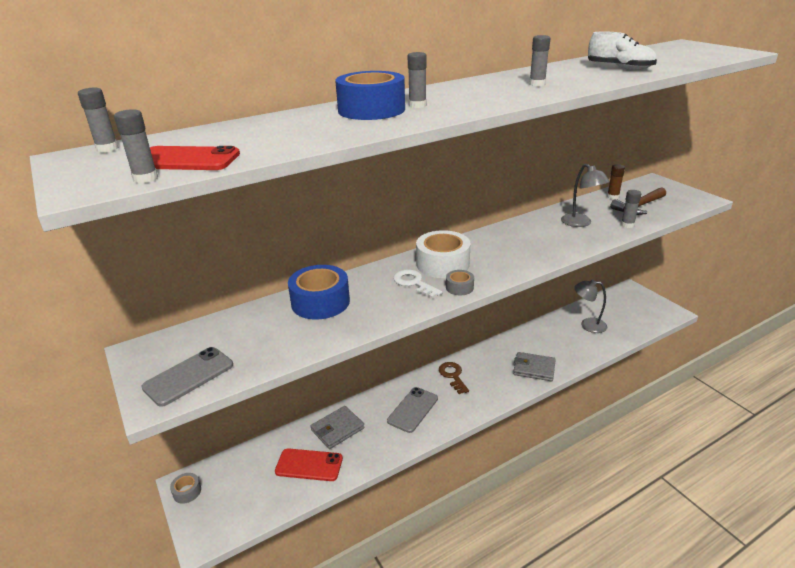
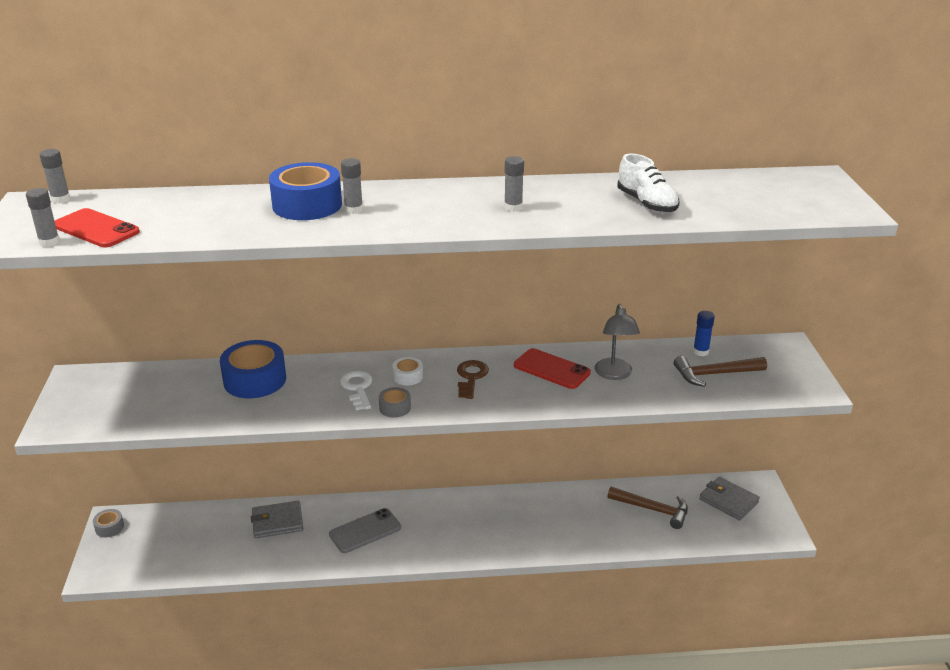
camera: 25 degrees right, 0 degrees up
grey phone [141,347,233,407] -> none
red phone [275,448,343,481] -> red phone moved to [514,348,591,389]
white tape [416,230,471,278] -> white tape [392,357,423,385], size x0.49
brown key [439,362,469,394] -> brown key moved to [457,360,489,399]
grey wallet [513,352,556,381] -> grey wallet moved to [699,477,760,521]
grey lamp [574,279,607,333] -> brown hammer [608,487,688,529]
brown glue stick [607,164,625,200] -> blue glue stick [693,311,715,356]
grey glue stick [621,190,641,228] -> none

